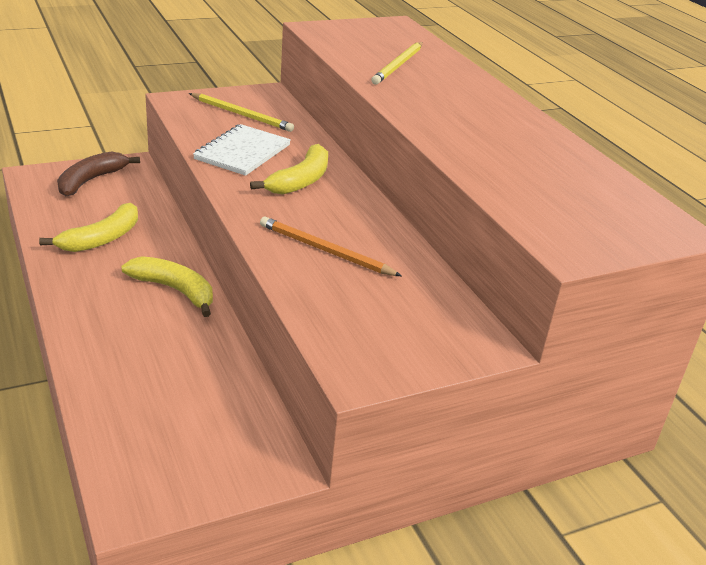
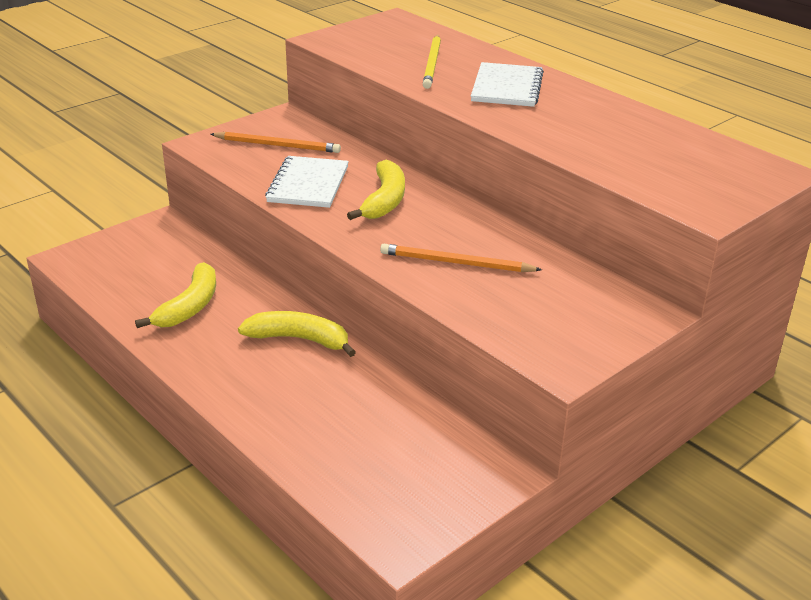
camera: 15 degrees left, 0 degrees up
brown banana [57,152,140,196] -> none
yellow pencil [189,93,294,132] -> orange pencil [210,132,341,153]
none -> white notebook [471,62,544,107]

